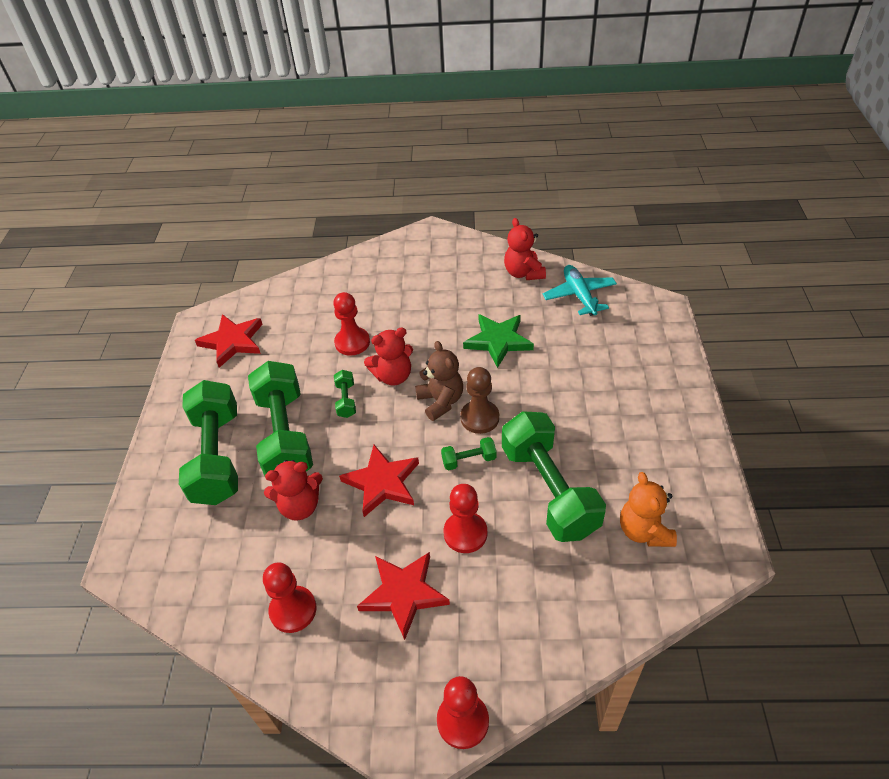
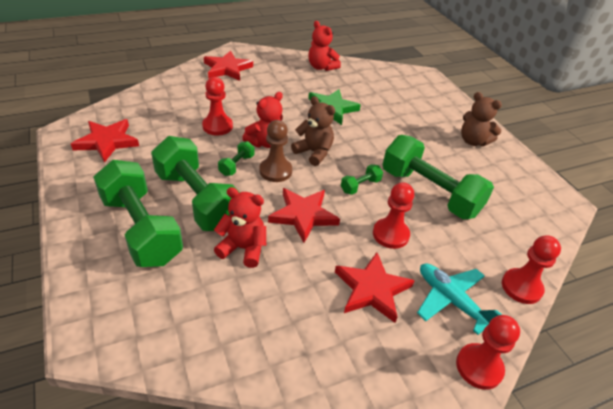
camera: 30 degrees left, 5 degrees down
red pawn [263,563,317,633] -> red pawn moved to [502,235,561,304]
red teddy bear [264,460,323,521] -> red teddy bear turned 120 degrees counterclockwise [214,187,266,268]
green dumbbell [334,370,356,418] -> green dumbbell turned 60 degrees clockwise [218,141,254,176]
brown pawn [460,367,499,434] -> brown pawn moved to [260,120,292,182]
turquoise plane [543,265,617,316] -> turquoise plane moved to [417,263,502,335]
orange teddy bear [620,472,677,547] -> none
none -> red star [204,51,253,81]
none -> brown teddy bear [461,92,502,146]

